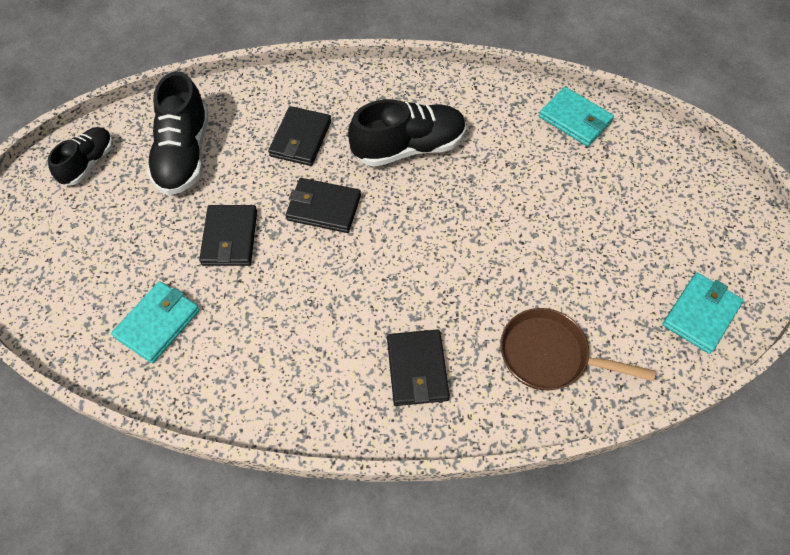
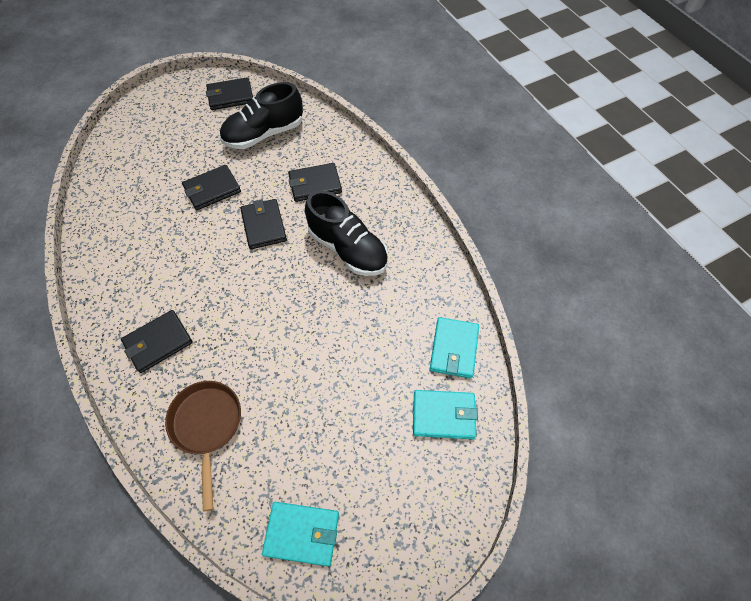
camera: 60 degrees right, 0 degrees up
black shoe [48,127,113,185] -> black wallet [206,77,253,110]
turquoise wallet [111,281,200,363] -> turquoise wallet moved to [413,390,478,439]

